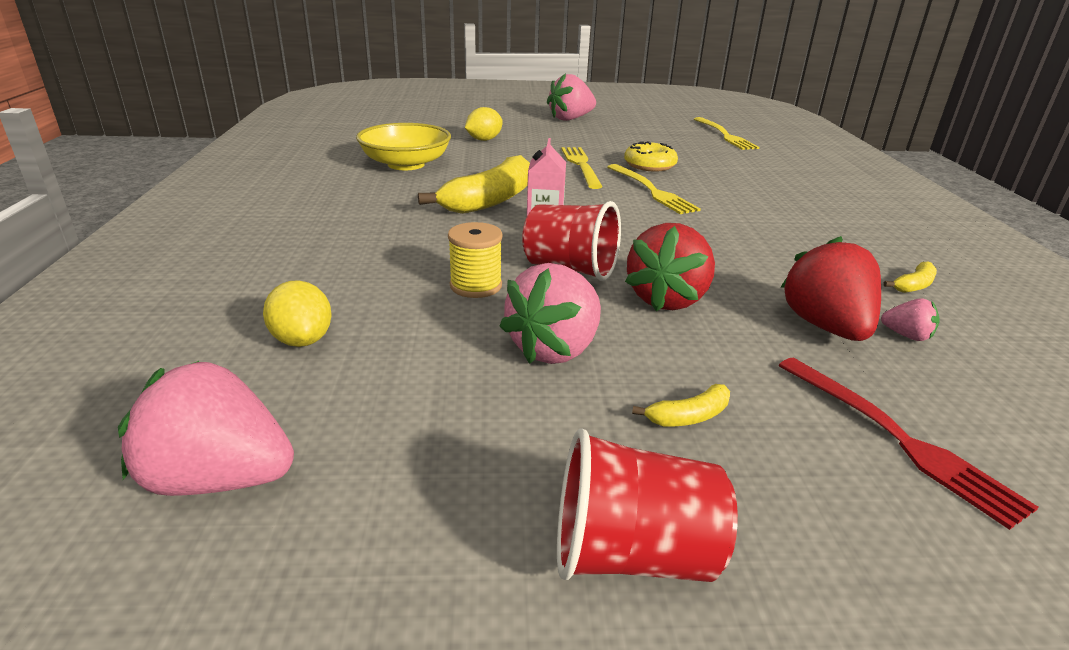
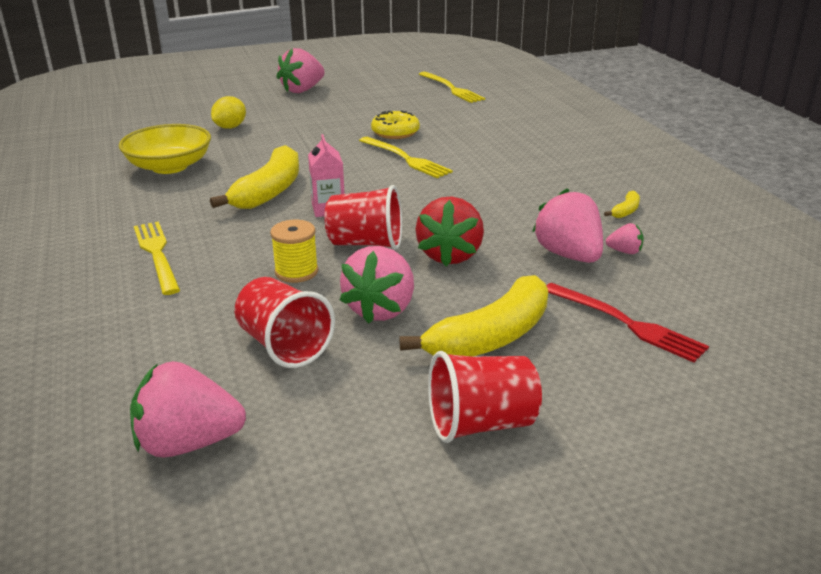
camera: 15 degrees left, 0 degrees up
yellow lemon [263,280,331,347] -> none
yellow fork [561,147,603,189] -> yellow fork moved to [134,221,180,295]
yellow banana [632,384,730,426] -> yellow banana [399,275,548,356], size x2.36
red strawberry [780,236,881,341] -> pink strawberry [532,188,603,263]
none -> red cup [235,277,335,368]

